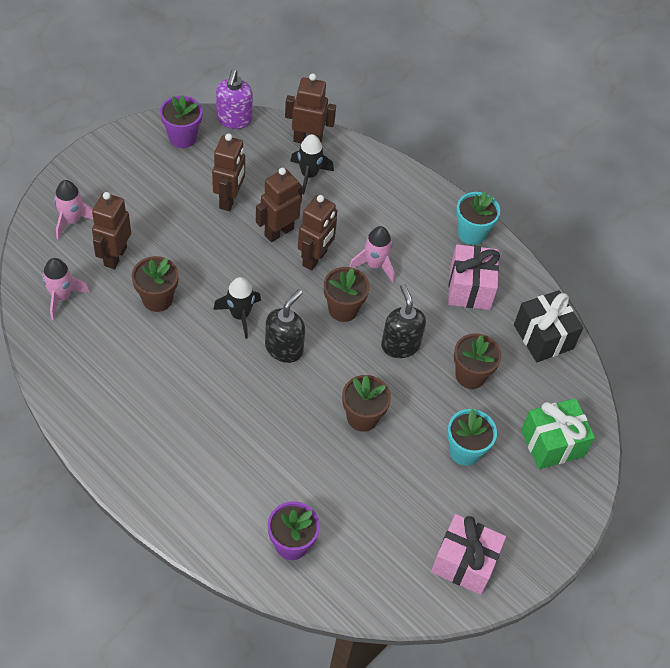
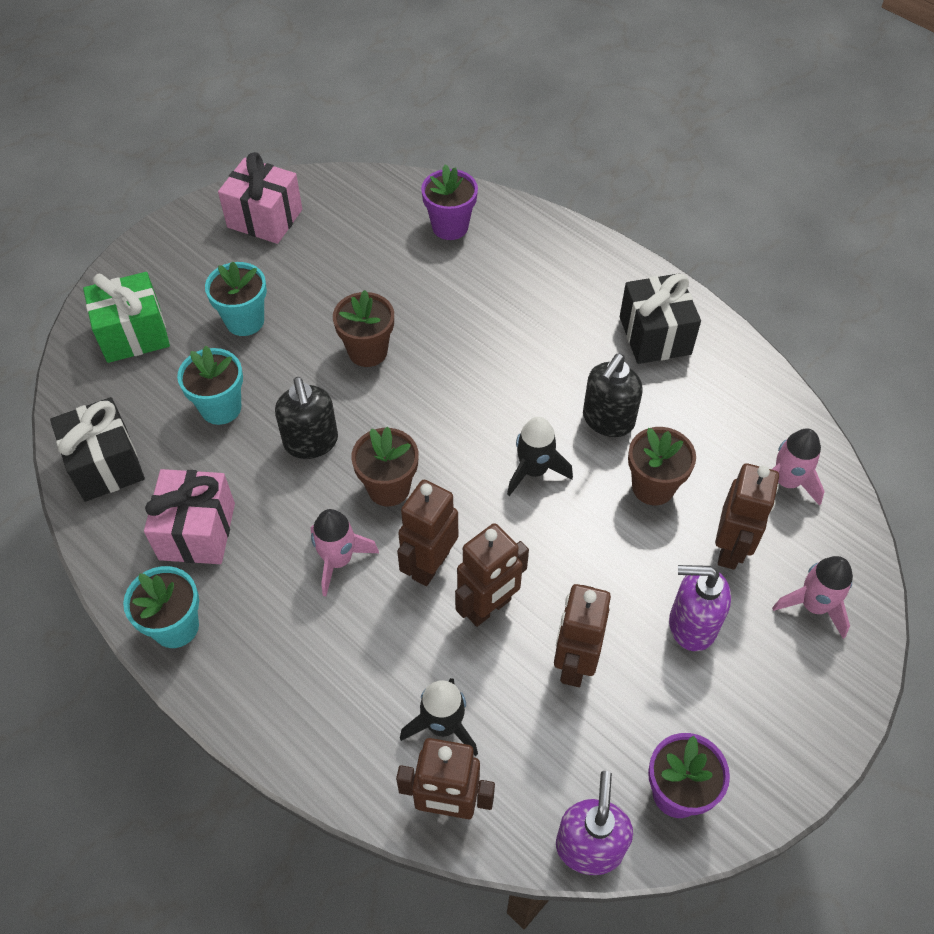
camera: 175 degrees left, 0 degrees up
black soap dispenser [265,289,305,363] -> black soap dispenser moved to [583,354,643,437]
brown flower pot [454,333,502,389] -> turquoise flower pot [177,346,243,425]
none -> black gift [620,273,701,364]
none -> purple soap dispenser [669,565,731,651]

